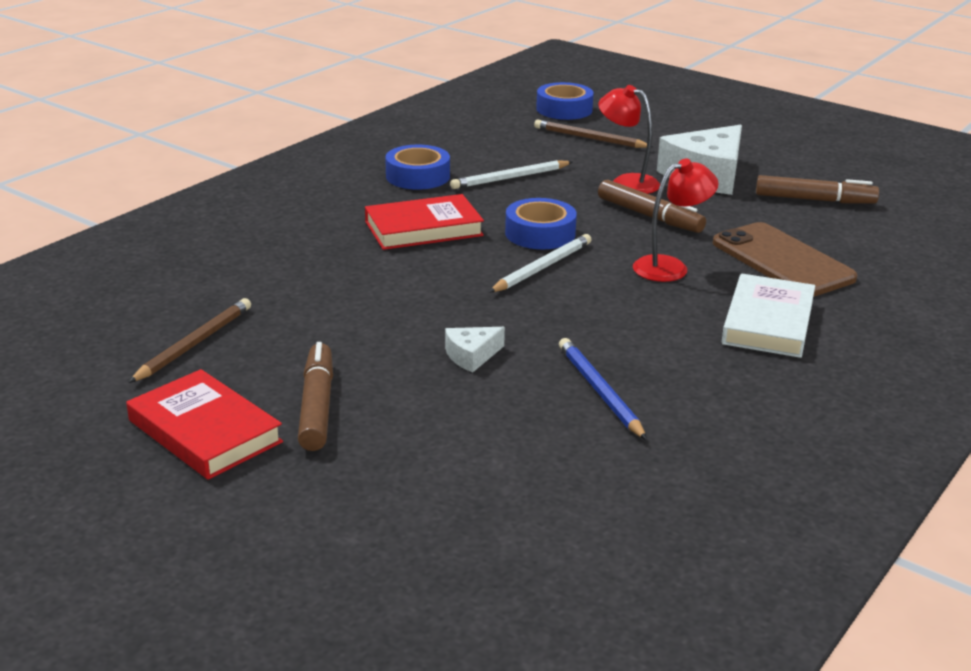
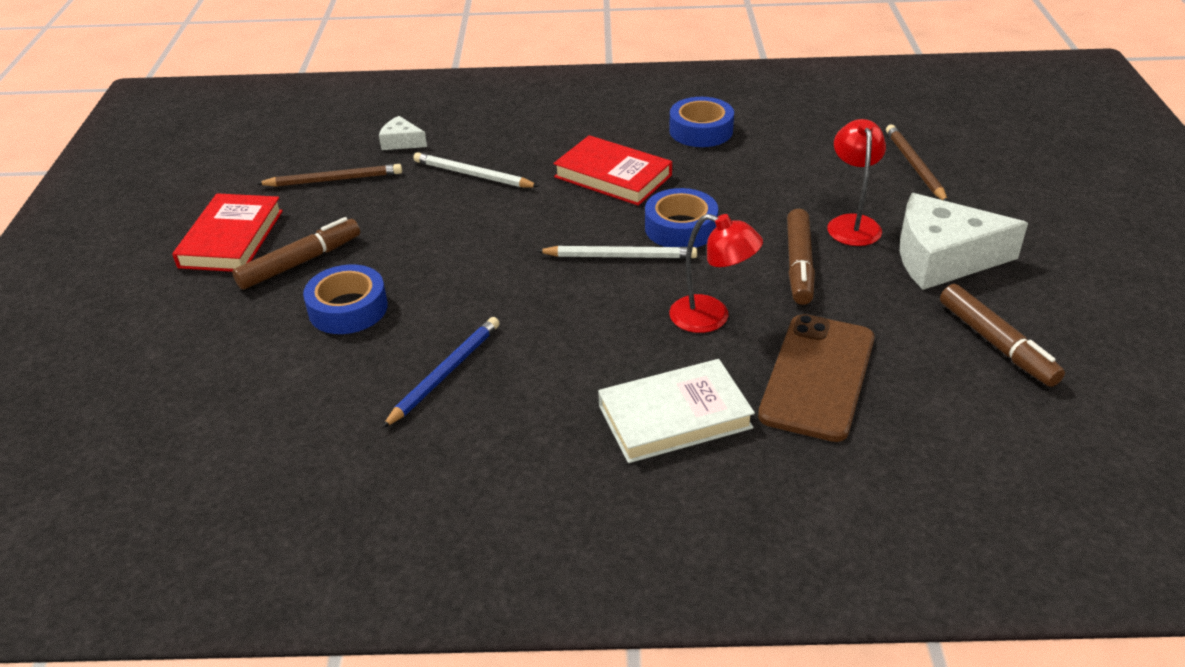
camera: 55 degrees right, 10 degrees up
white cheese [445,327,505,372] -> white cheese moved to [379,116,427,150]
white pencil [450,160,572,189] -> white pencil moved to [413,152,540,187]
blue tape [536,82,594,120] -> blue tape moved to [303,264,388,334]

